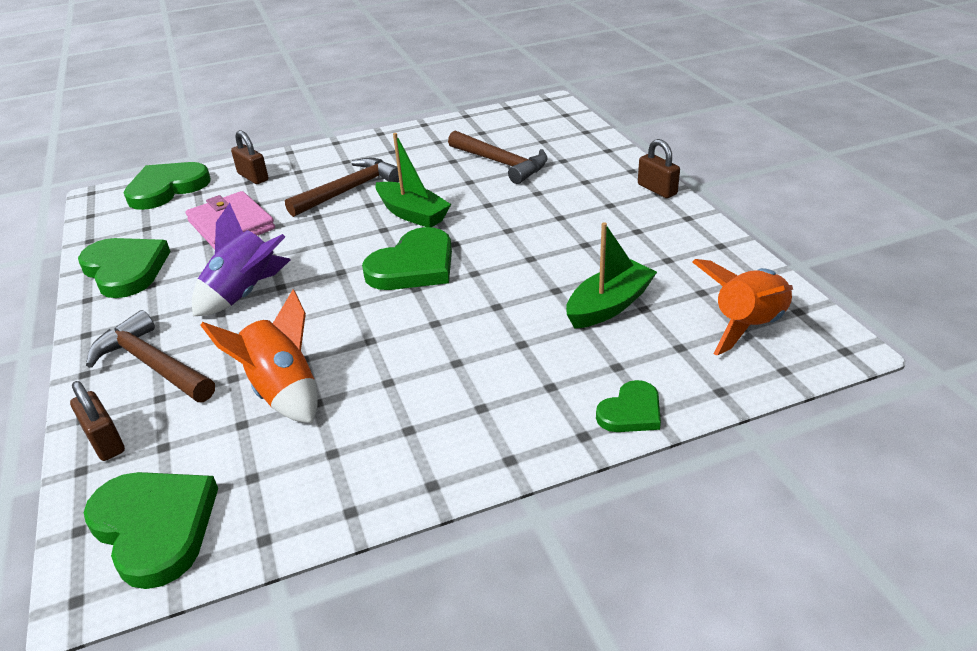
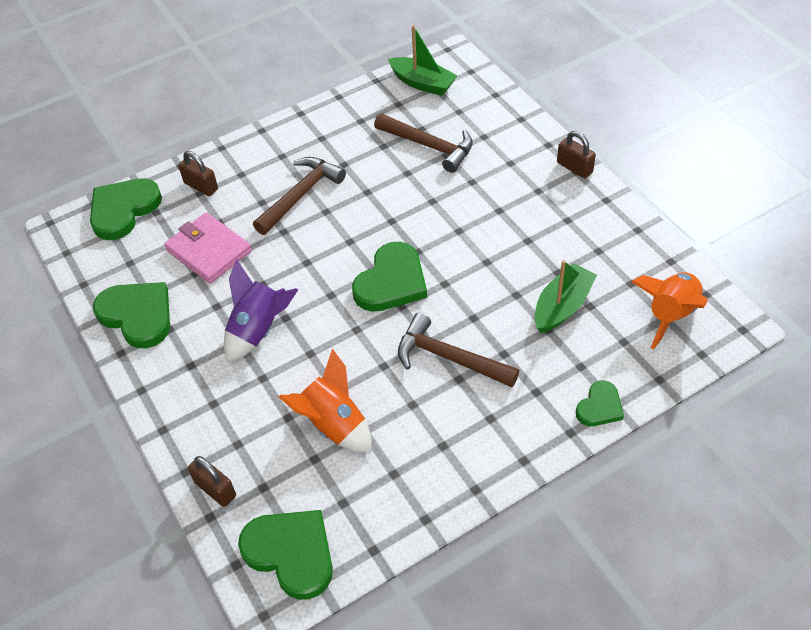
camera: 10 degrees left, 15 degrees up
brown hammer [86,310,215,402] -> brown hammer moved to [398,313,519,387]
green boat [375,133,451,227] -> green boat moved to [388,25,458,96]

